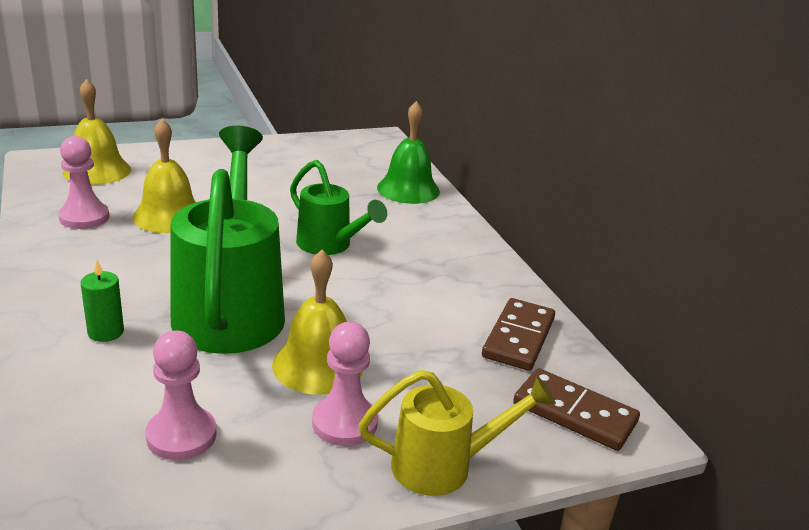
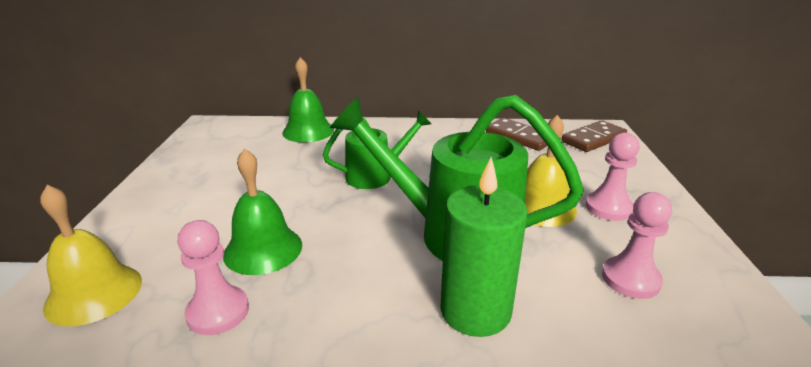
camera: 65 degrees left, 0 degrees up
green candle [81,260,124,342] -> green candle [440,157,528,337], size x2.02
yellow bell [132,119,196,233] -> green bell [223,148,302,275]
yellow watering can [359,370,556,496] -> none

